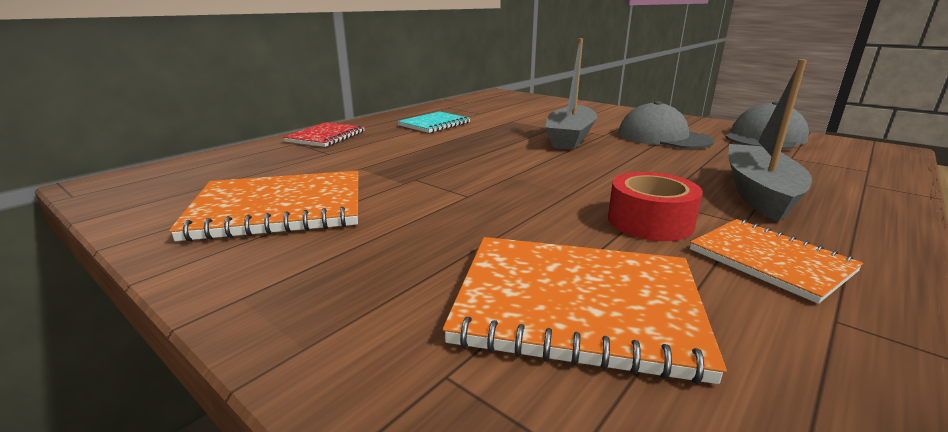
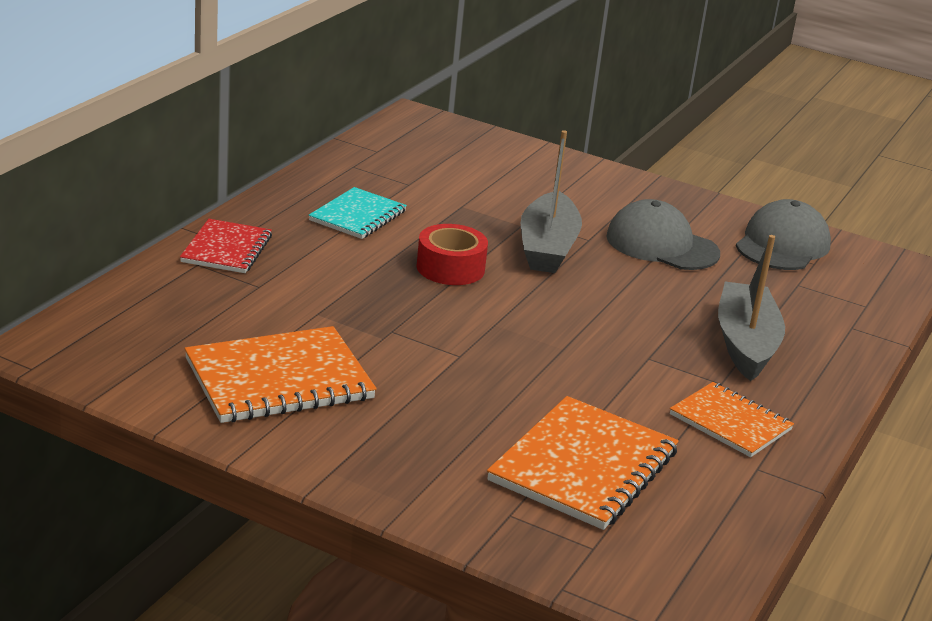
camera: 15 degrees left, 5 degrees up
orange notebook [443,237,727,384] -> orange notebook turned 60 degrees counterclockwise [487,396,679,530]
red tape [608,172,703,241] -> red tape moved to [416,224,488,285]

